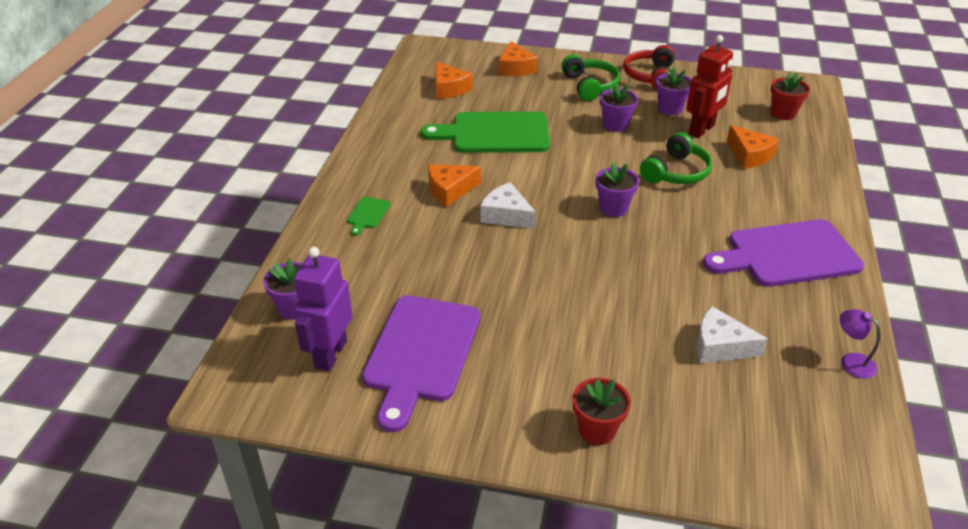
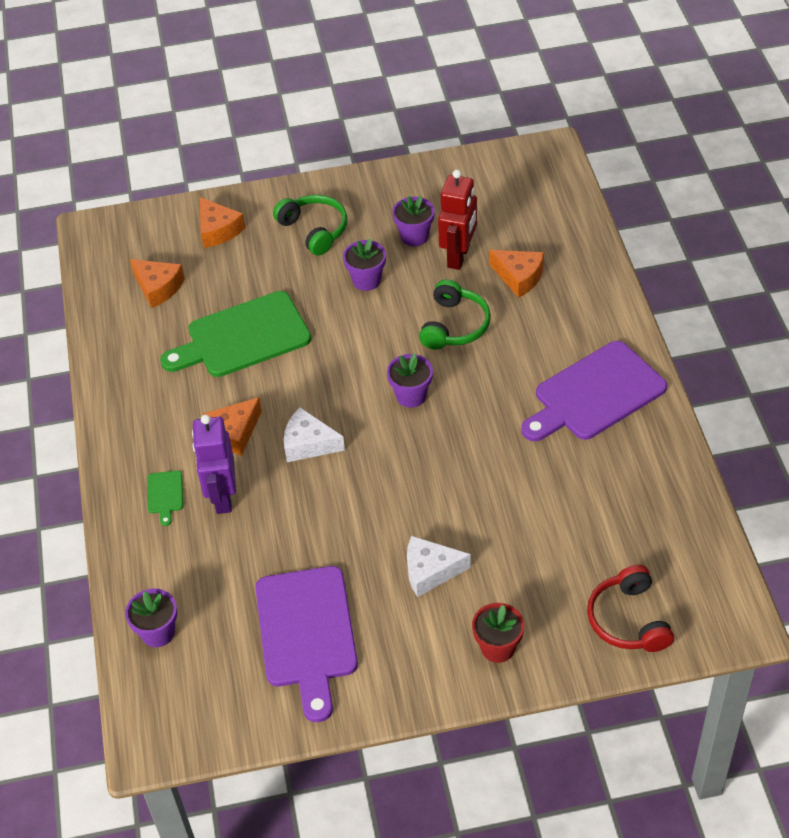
camera: 20 degrees left, 10 degrees up
purple robot [294,247,352,371] -> purple robot moved to [192,414,236,514]
red headphones [623,45,675,89] -> red headphones moved to [587,565,674,652]
white cheese [696,306,768,363] -> white cheese moved to [407,536,471,597]
red flower pot [770,72,810,120] -> none
purple lamp [840,309,880,379] -> none

